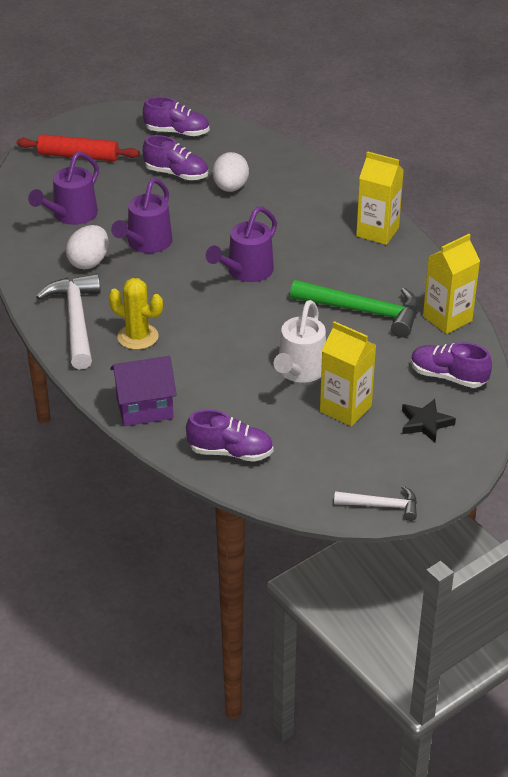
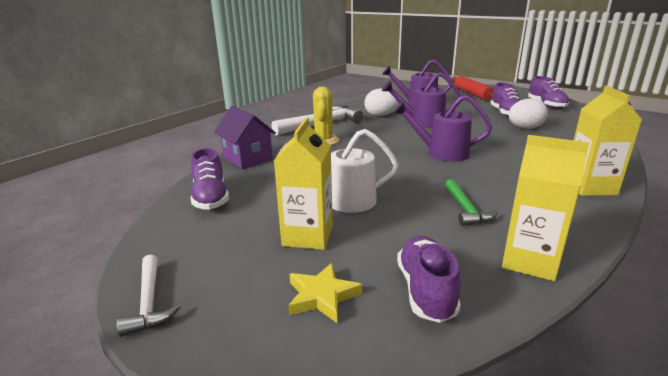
camera: 65 degrees right, 15 degrees down
green hammer [290,280,419,338] -> green hammer [445,179,498,226], size x0.55
black star [402,399,456,443] -> yellow star [288,263,362,323]

